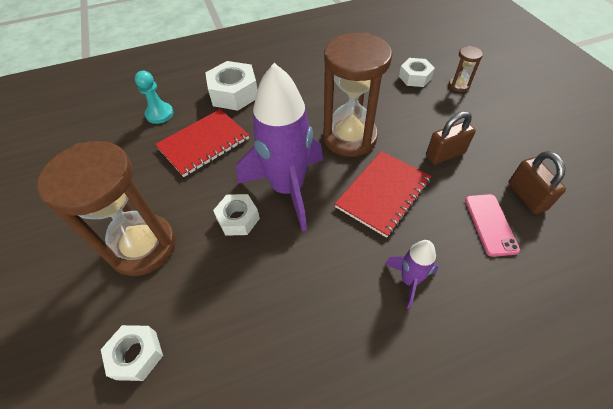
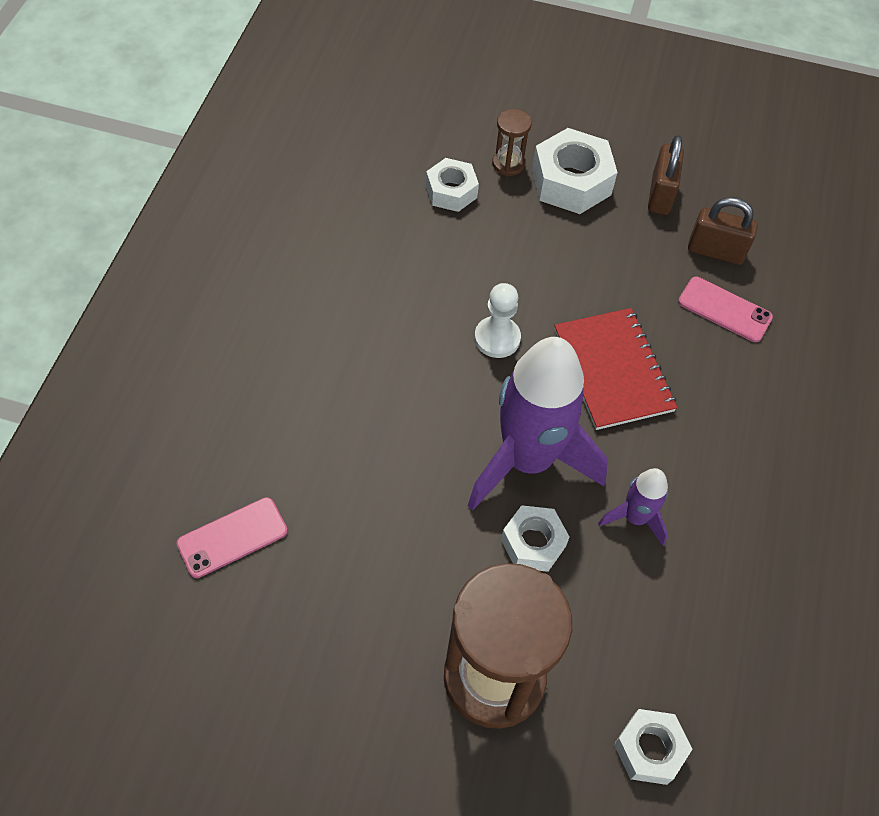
camera: 60 degrees left, 5 degrees up
turquoise pawn [135,71,174,124] -> pink phone [176,497,288,578]
red notebook [155,109,249,177] -> none
white nut [205,61,257,111] -> white nut moved to [532,128,618,214]
brown hourglass [323,32,392,157] -> white pawn [474,283,521,358]
purple rocket [385,240,438,309] -> purple rocket moved to [598,468,668,546]
brown padlock [426,111,476,164] -> brown padlock moved to [648,135,684,215]

